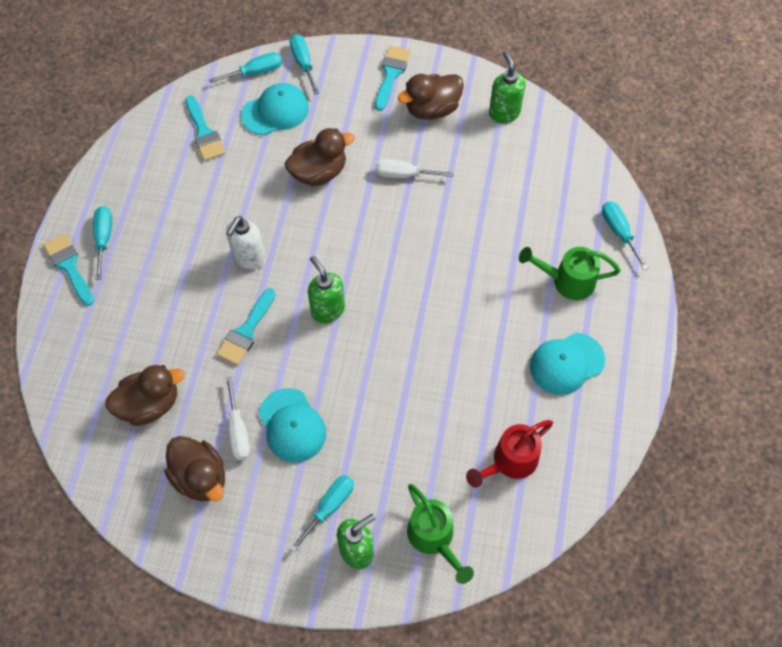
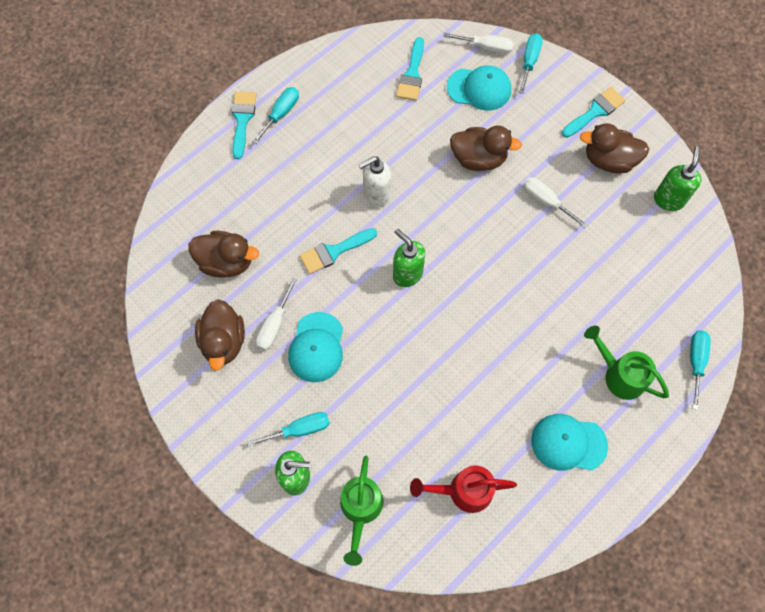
camera: 35 degrees right, 5 degrees up
turquoise screwdriver [209,52,282,83] -> white screwdriver [443,33,514,54]
green soap dispenser [308,256,345,323] -> green soap dispenser turned 45 degrees counterclockwise [393,229,425,287]

